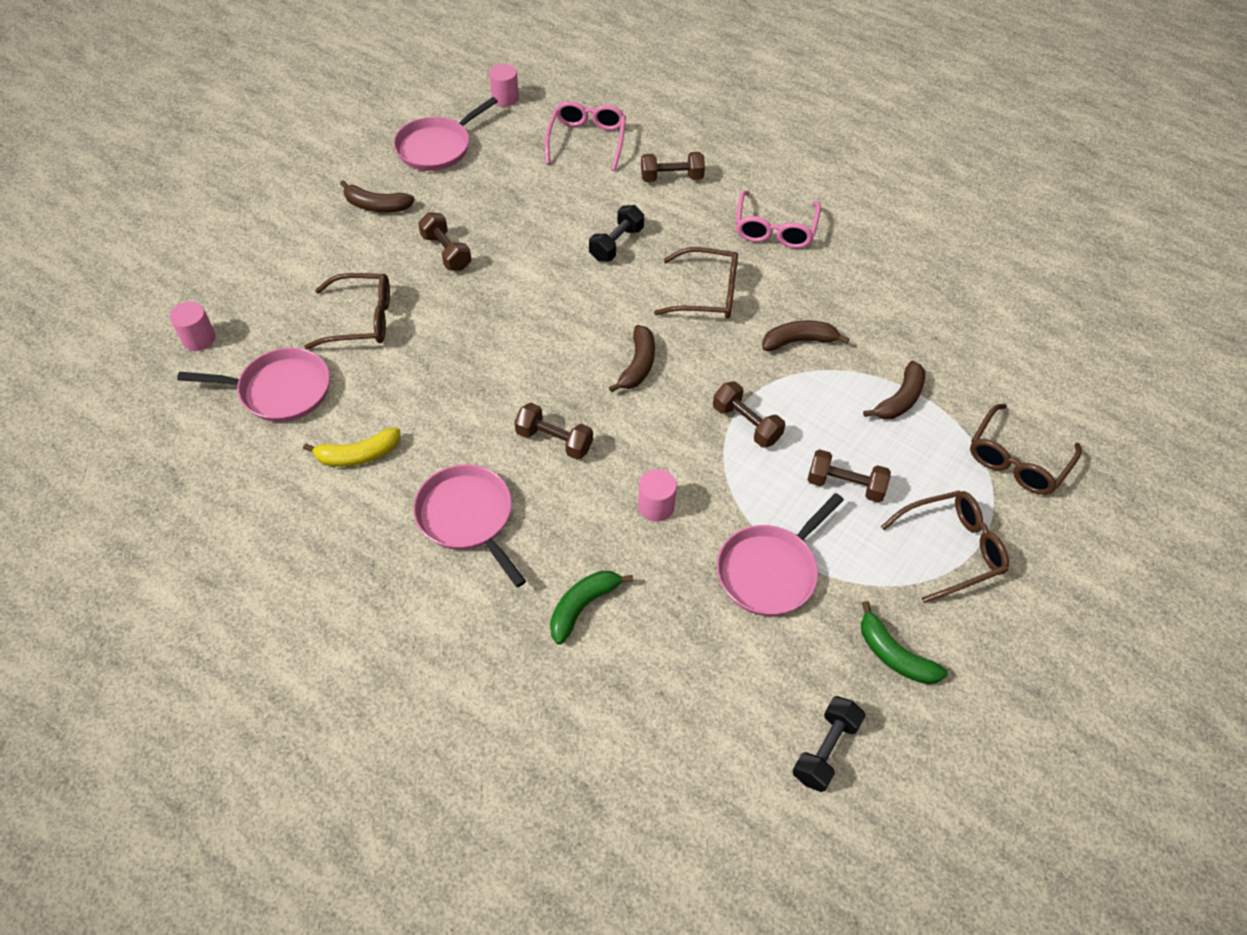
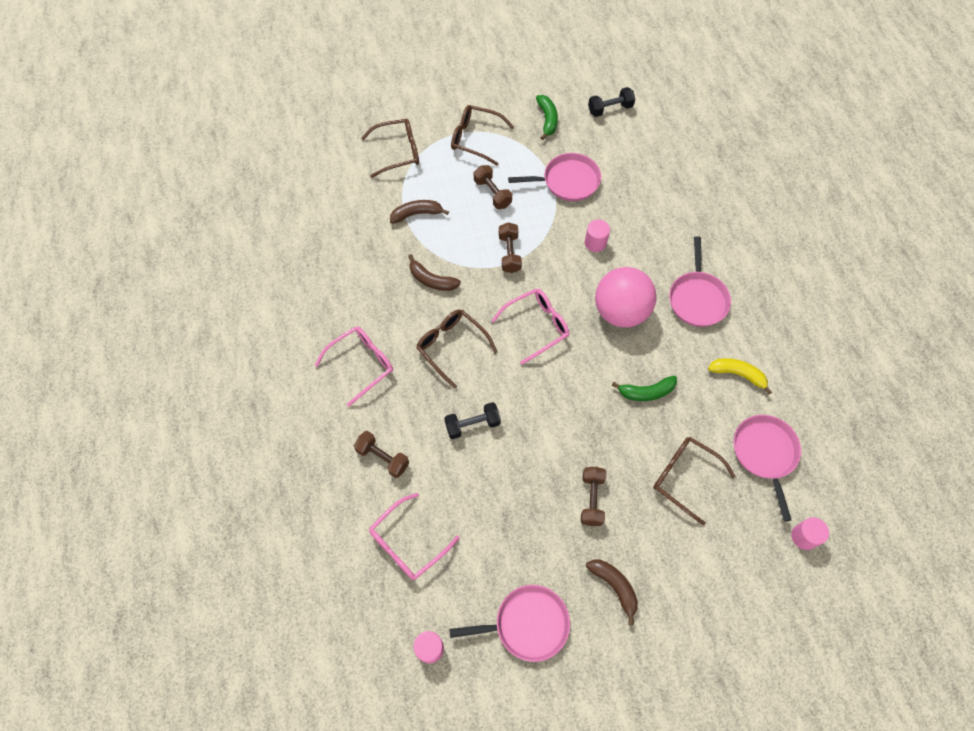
camera: 140 degrees left, 10 degrees up
pink pan [177,348,330,422] -> pink pan turned 45 degrees clockwise [733,415,801,521]
brown dumbbell [514,403,593,460] -> pink ball [595,267,657,327]
green banana [550,571,633,644] -> green banana moved to [612,376,677,401]
brown banana [609,325,655,393] -> pink glasses [491,289,569,365]

